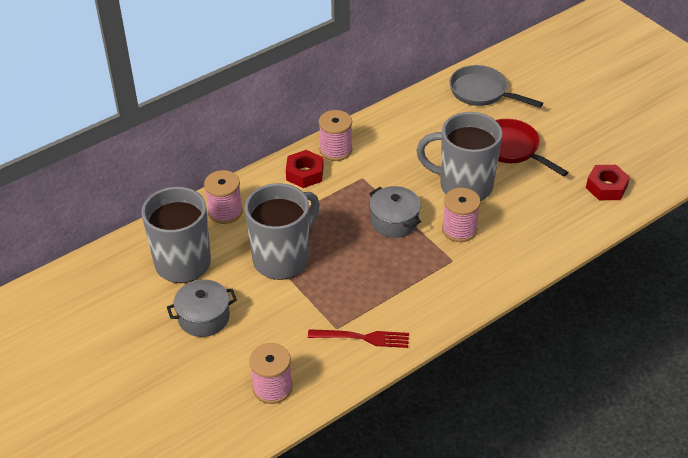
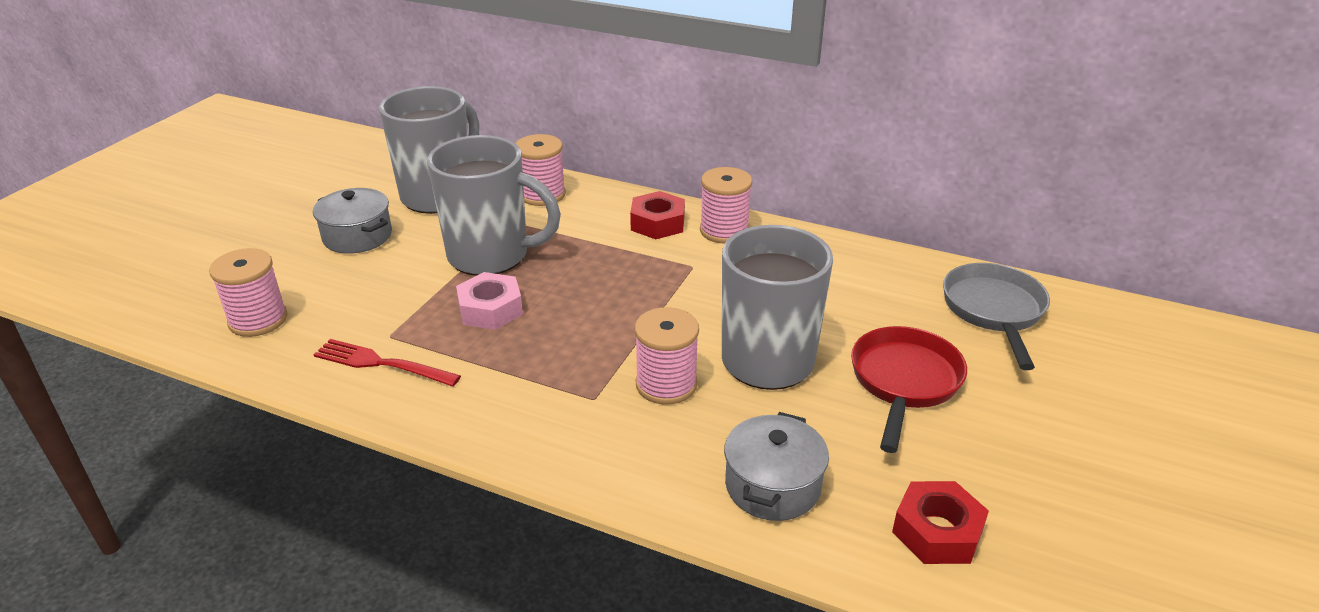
camera: 60 degrees right, 10 degrees down
red fork [308,329,409,348] -> red fork turned 135 degrees clockwise [313,339,461,387]
grey pot [369,186,421,238] -> grey pot moved to [724,412,829,521]
none -> pink nut [456,272,523,330]

